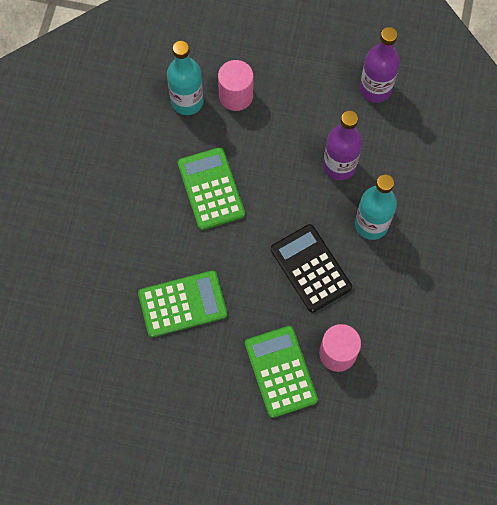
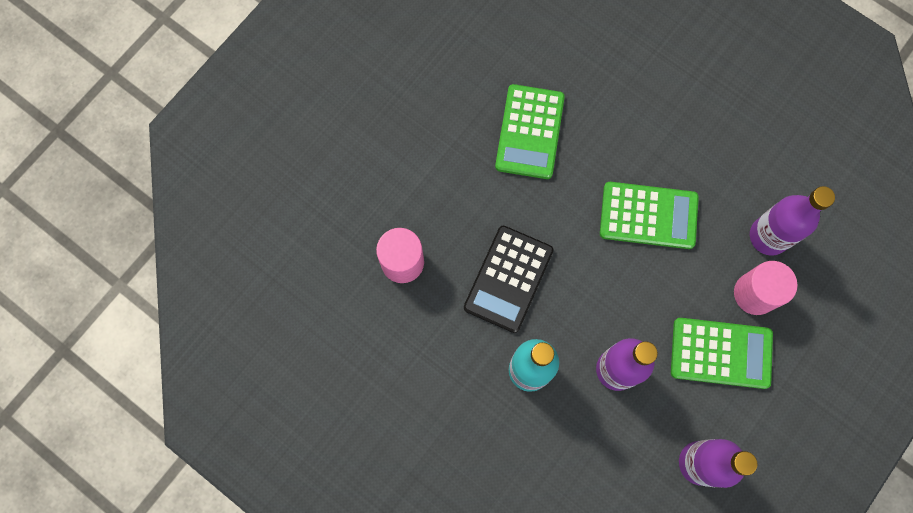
camera: 115 degrees right, 5 degrees up
turquoise bottle [167,41,204,115] -> purple bottle [750,186,835,256]
green calculator [245,326,318,418] -> green calculator moved to [671,318,773,389]
black calculator [271,224,352,313] -> black calculator turned 120 degrees clockwise [464,225,554,333]

